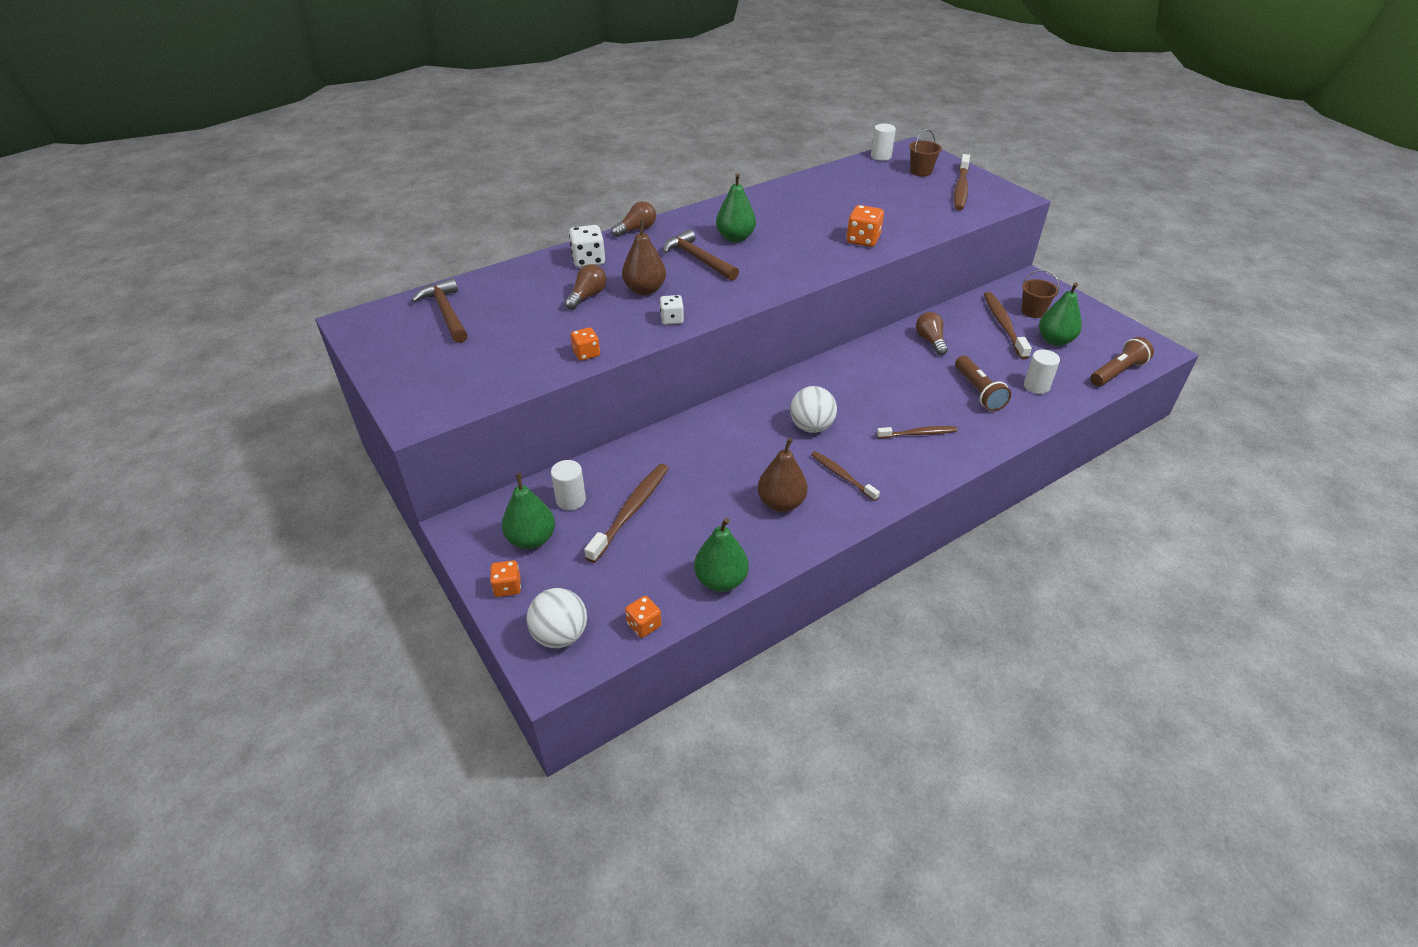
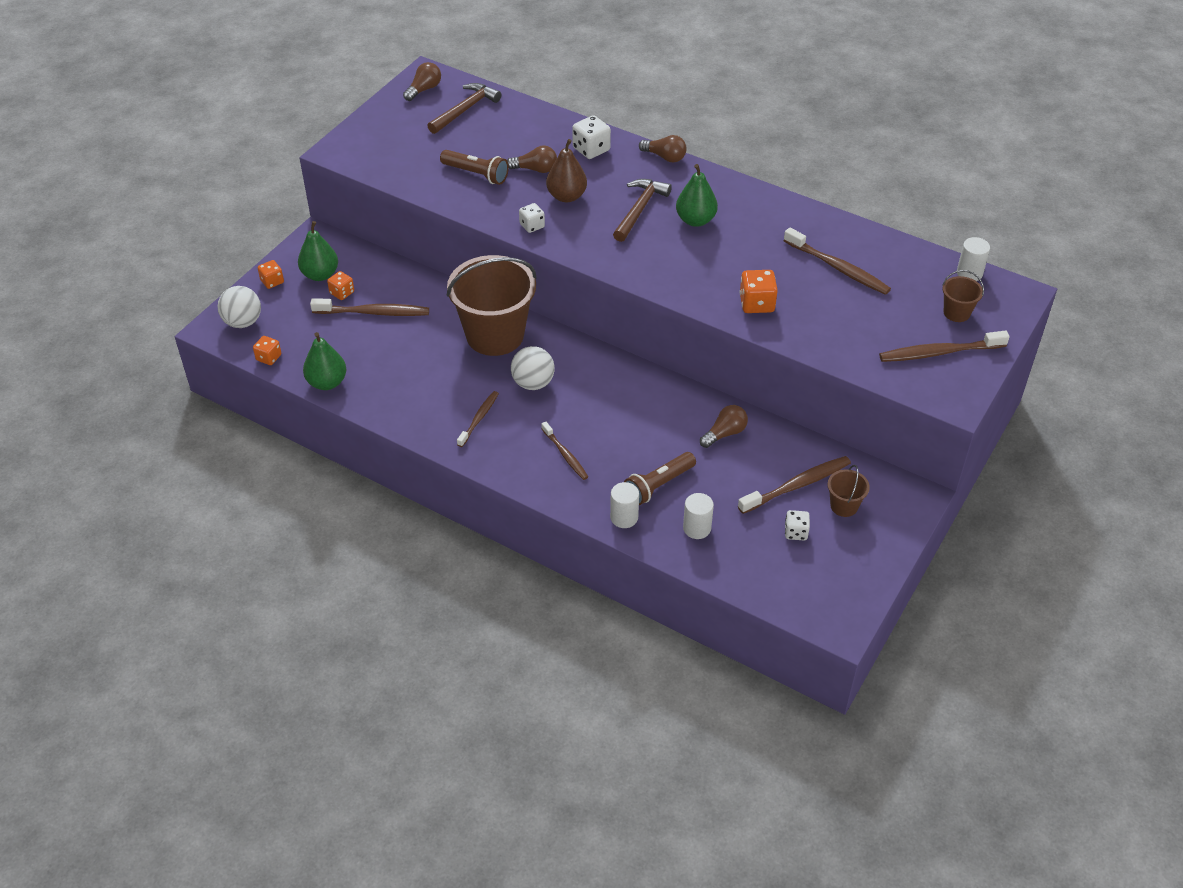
camera: 65 degrees right, 5 degrees up
white cylinder [551,460,586,510] -> white cylinder moved to [610,482,639,528]
orange dice [571,327,600,361] -> orange dice moved to [327,271,354,300]
brown pear [758,438,808,512] -> none
green pear [1039,282,1082,346] -> white dice [785,510,810,540]
brown flashlight [1090,337,1154,386] -> brown flashlight moved to [440,150,509,185]
none -> brown light bulb [403,62,441,101]
none -> brown bucket [447,255,537,356]
none -> brown toothbrush [784,227,891,295]

